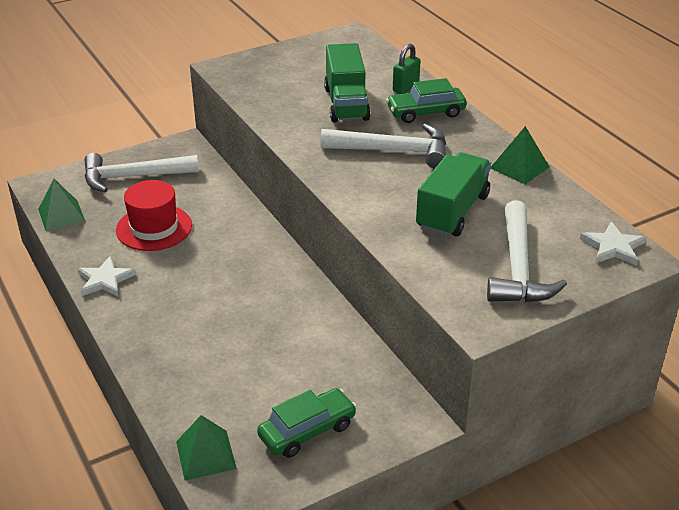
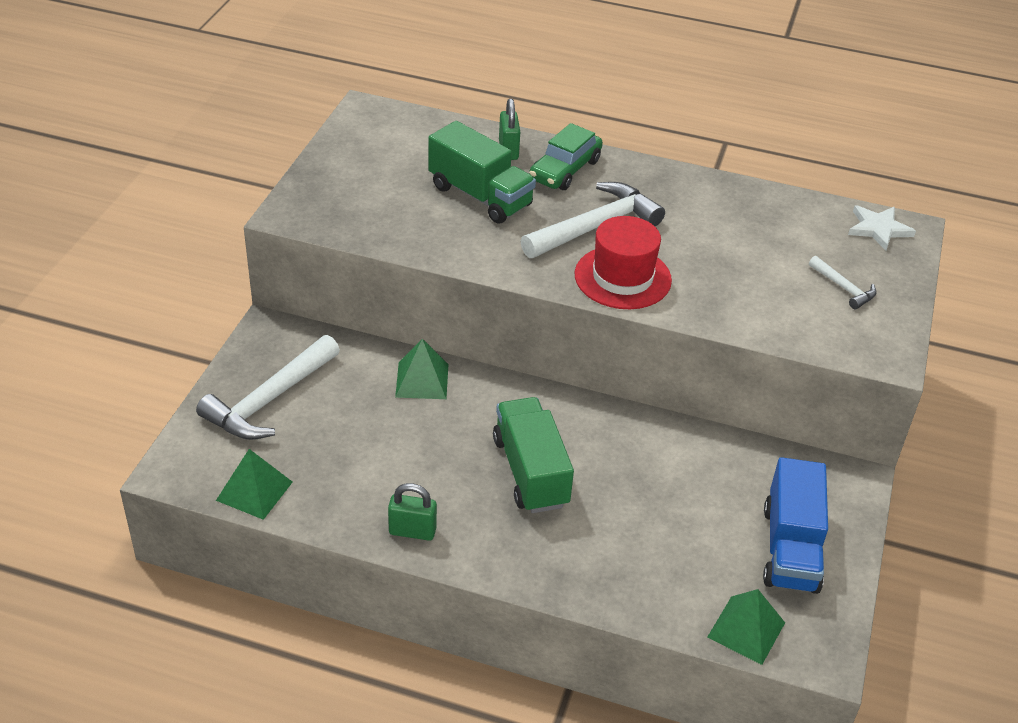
camera: 45 degrees left, 5 degrees up
white star [78,256,136,296] -> green padlock [388,483,437,541]
red hat [116,180,192,251] -> red hat moved to [575,216,672,309]
green car [257,388,357,458] -> blue truck [763,457,828,594]
green truck [416,152,491,237] -> green truck moved to [493,397,574,513]
white hammer [487,200,567,303] -> white hammer [809,256,877,309], size x0.49
green pyramid [491,126,549,184] -> green pyramid moved to [395,339,448,399]

